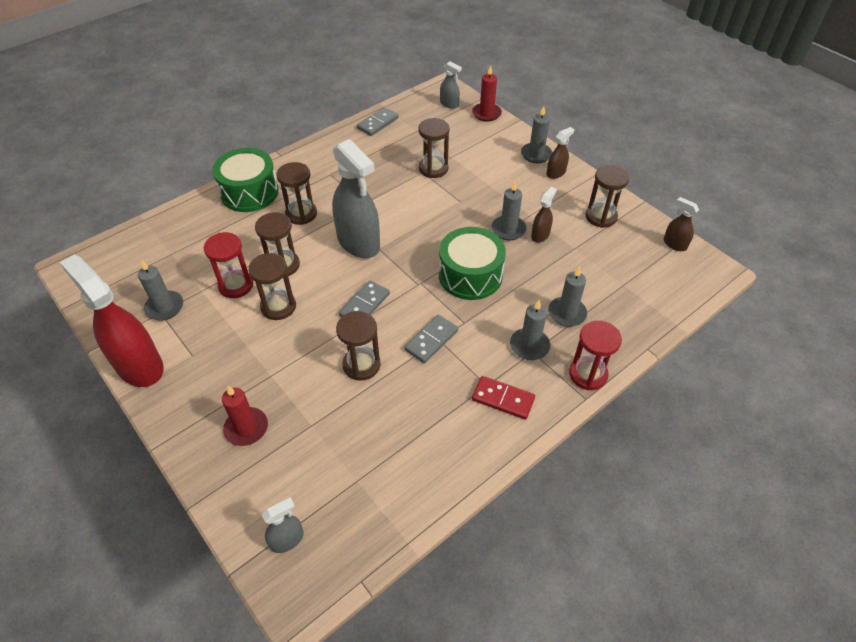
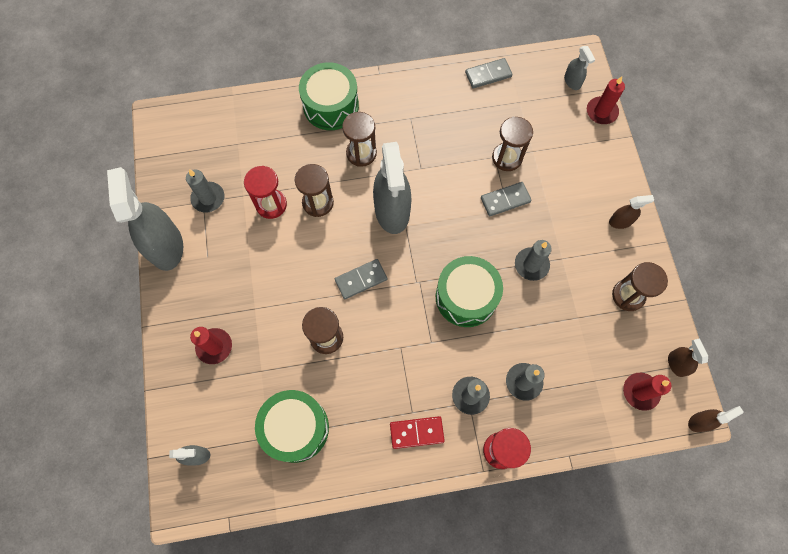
camera: 30 degrees right, 20 degrees up
red spray bottle [60,254,164,387] -> grey spray bottle [107,167,183,271]
brown hourglass [248,253,296,320] -> none
grey domino [404,315,458,363] -> grey domino moved to [481,182,532,216]
red domino [472,376,535,420] -> red domino turned 60 degrees counterclockwise [390,416,445,449]
grey candle [521,106,552,163] -> none
brown spray bottle [531,187,557,243] -> brown spray bottle moved to [688,406,743,432]
none -> green drum [255,390,329,463]
none -> red candle [623,373,671,411]

